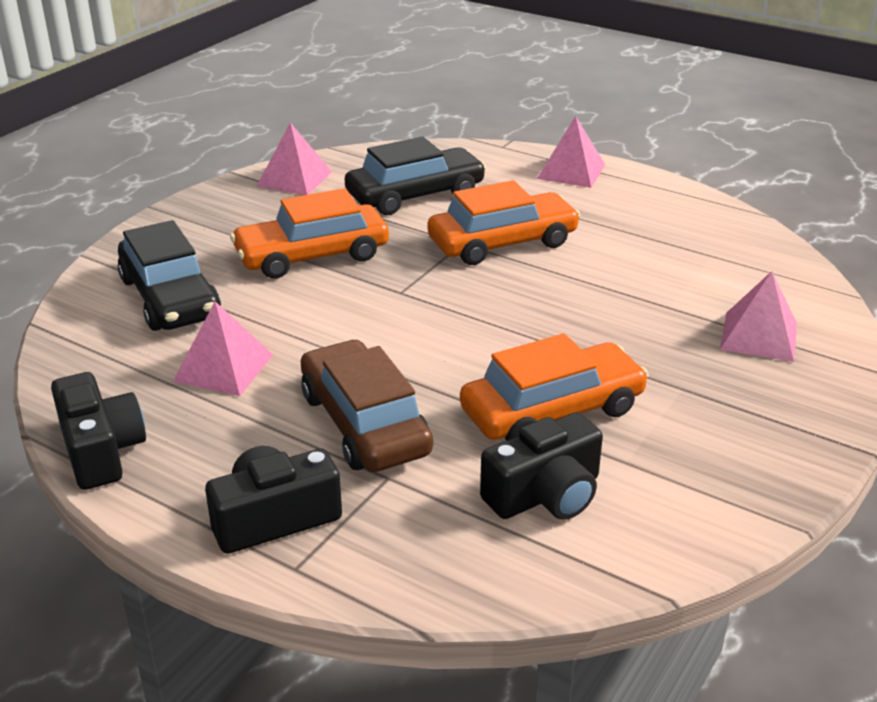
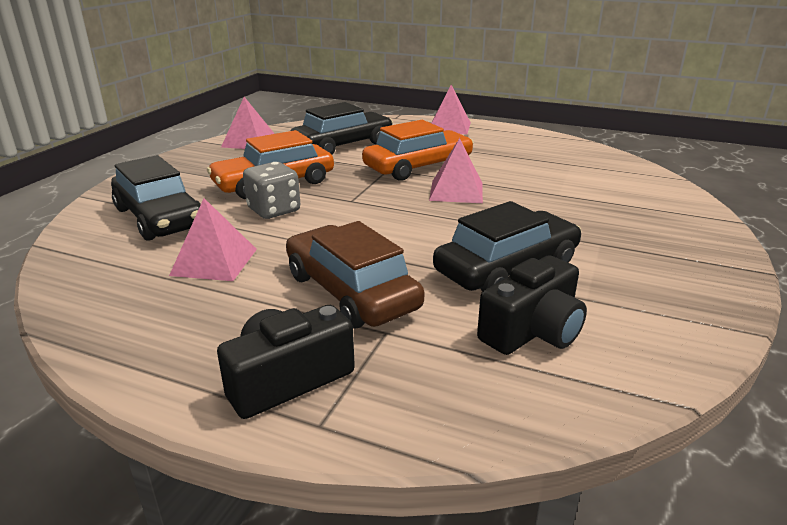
camera: 10 degrees left, 5 degrees down
black camera [51,372,146,490] -> none
orange car [460,334,649,440] -> black car [433,201,581,292]
pink pyramid [720,271,797,362] -> pink pyramid moved to [429,138,483,203]
none -> grey dice [243,162,300,219]

